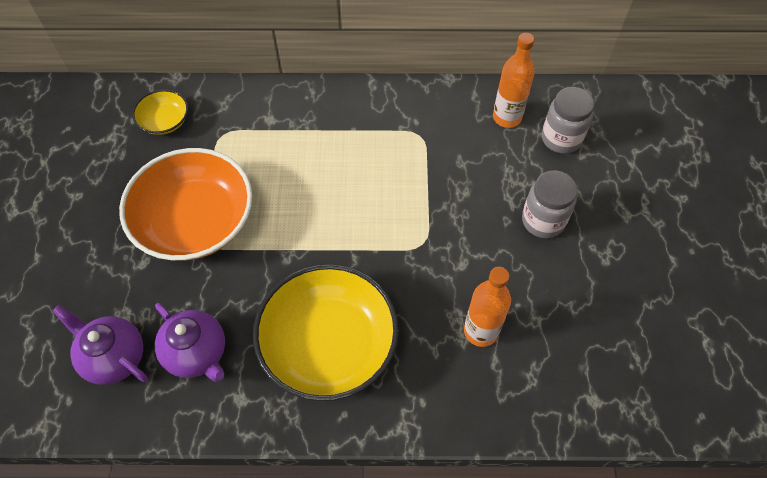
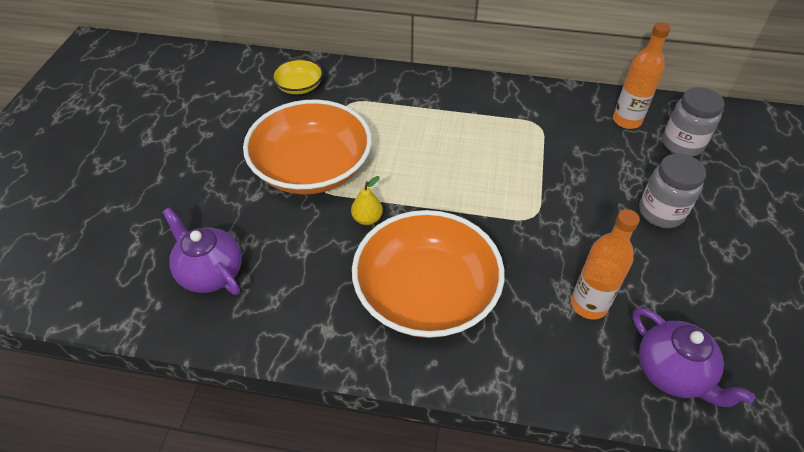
camera: 10 degrees right, 10 degrees down
purple teapot [155,303,225,382] -> purple teapot moved to [632,307,755,407]
yellow bowl [253,264,399,401] -> orange bowl [352,210,505,338]
none -> yellow pear [351,176,383,225]

